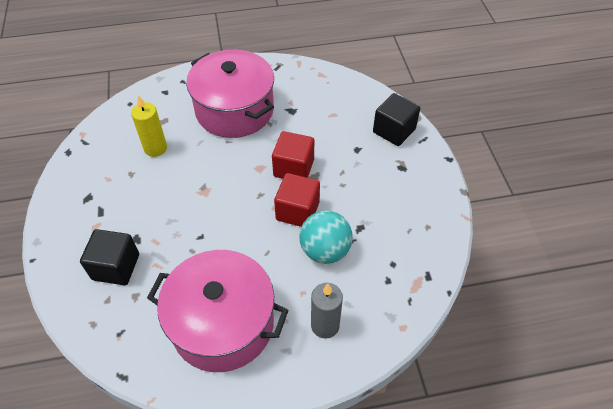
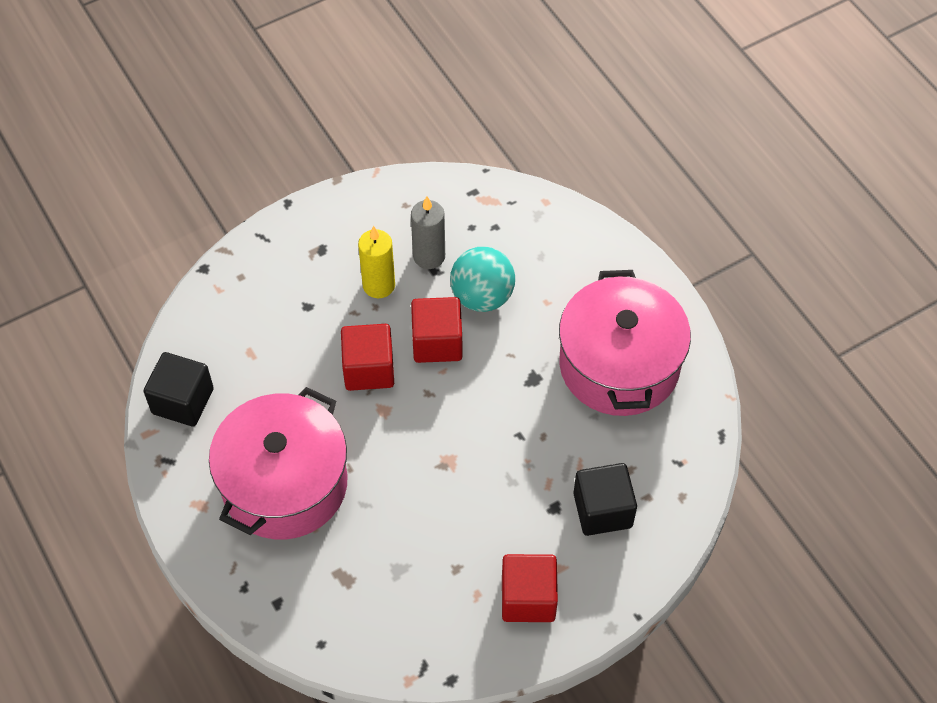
camera: 110 degrees left, 5 degrees up
yellow candle [131,95,167,157] -> yellow candle moved to [358,226,395,298]
grey candle [311,283,343,339] -> grey candle moved to [411,196,445,269]
black cube [373,93,420,146] -> black cube moved to [143,352,214,427]
none -> red cube [502,554,558,622]

